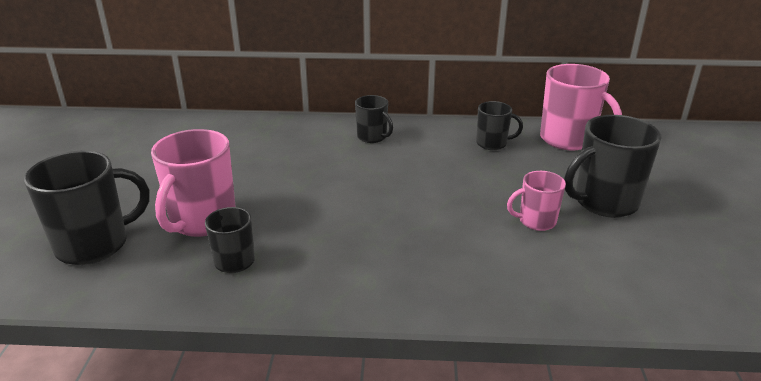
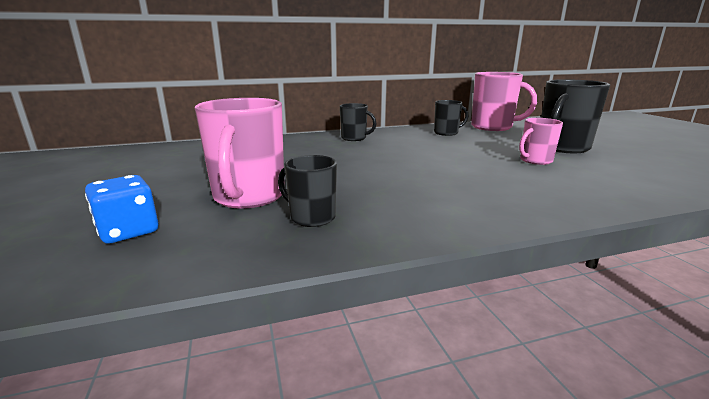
camera: 20 degrees left, 10 degrees down
black mug [24,151,150,265] -> blue dice [85,175,159,244]

